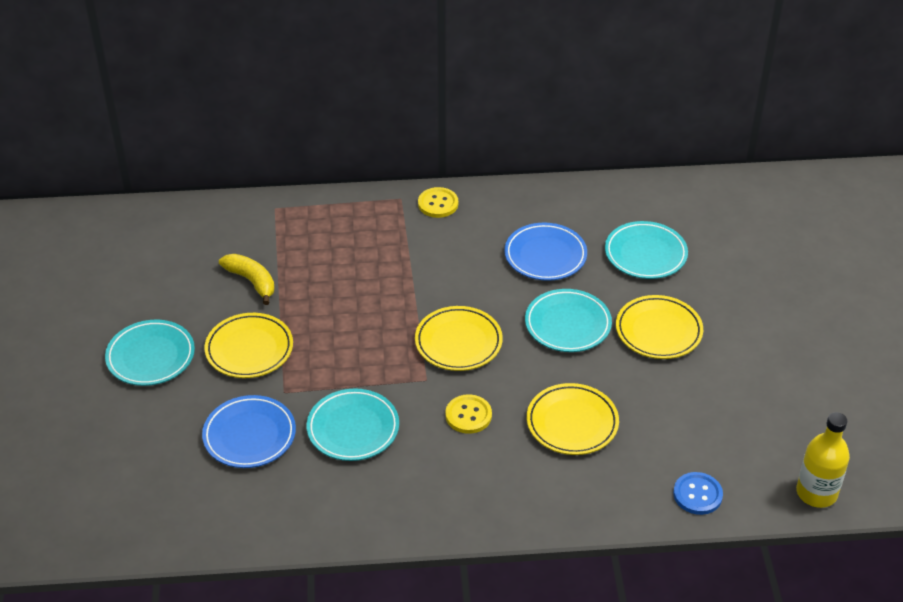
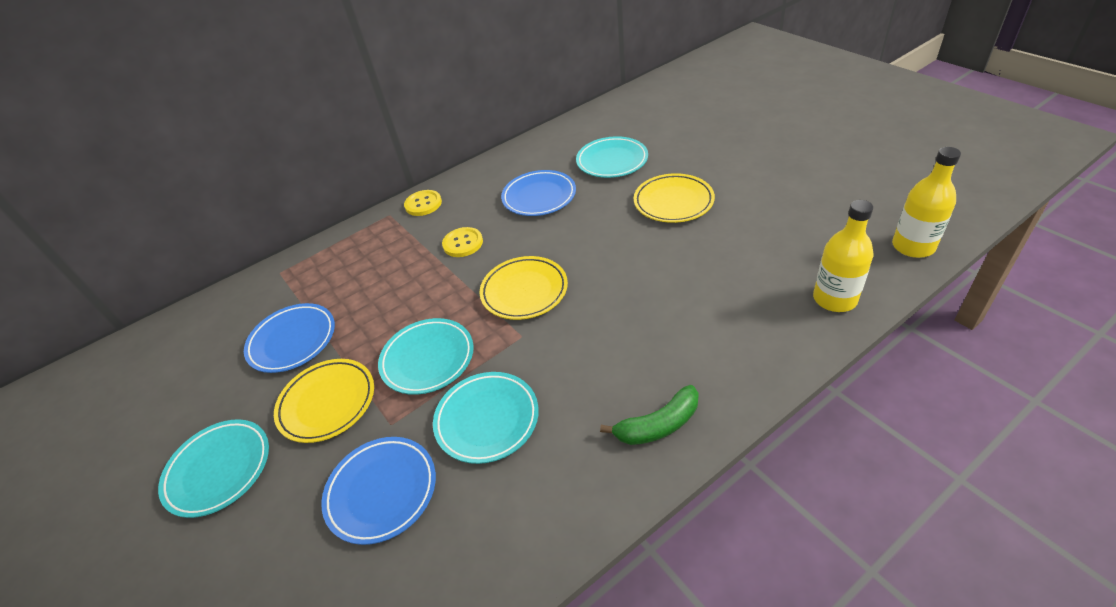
camera: 25 degrees left, 0 degrees up
yellow banana [219,254,275,305] -> blue plate [244,303,335,373]
yellow button [445,394,492,434] -> yellow button moved to [442,227,483,257]
turquoise plate [525,289,612,352] -> turquoise plate moved to [378,318,474,395]
yellow plate [527,383,619,455] -> none
blue button [673,472,723,515] -> yellow bottle [813,200,874,312]
none -> green banana [600,385,699,445]

